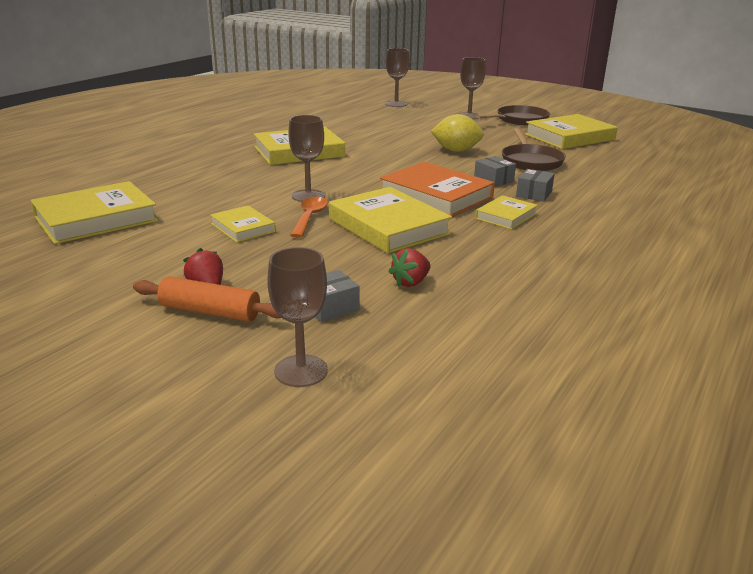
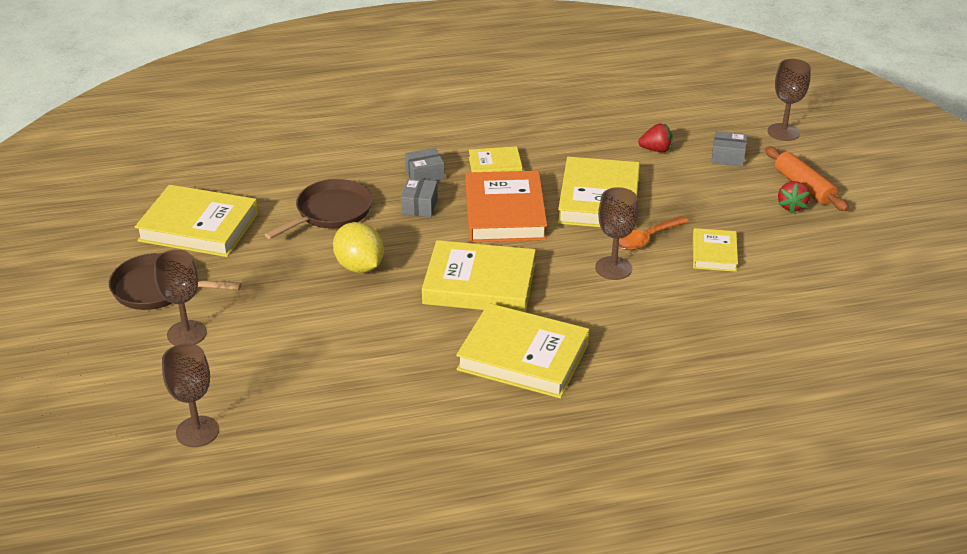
camera: 135 degrees left, 10 degrees up
yellow book [31,181,158,244] -> yellow book moved to [422,240,536,312]

